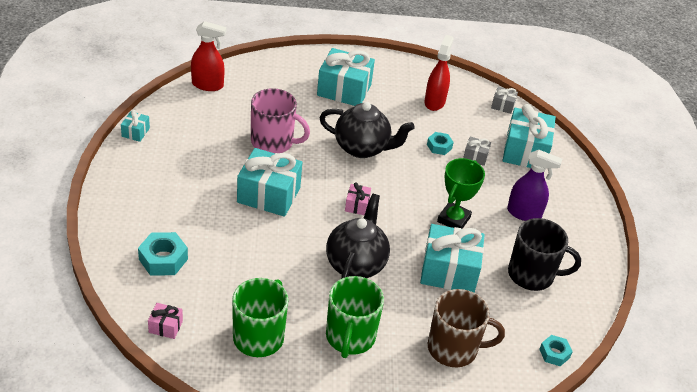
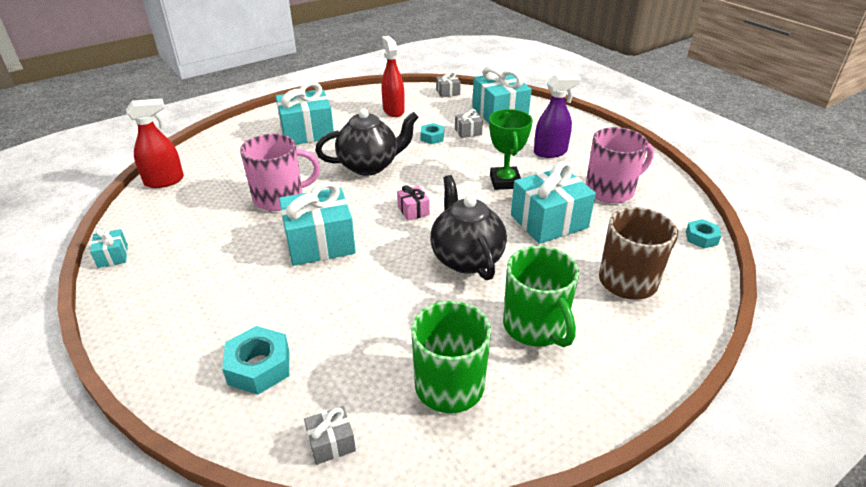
camera: 30 degrees left, 5 degrees down
pink gift [148,303,183,339] -> grey gift [304,406,356,465]
black mug [508,218,581,291] -> pink mug [586,127,654,203]

